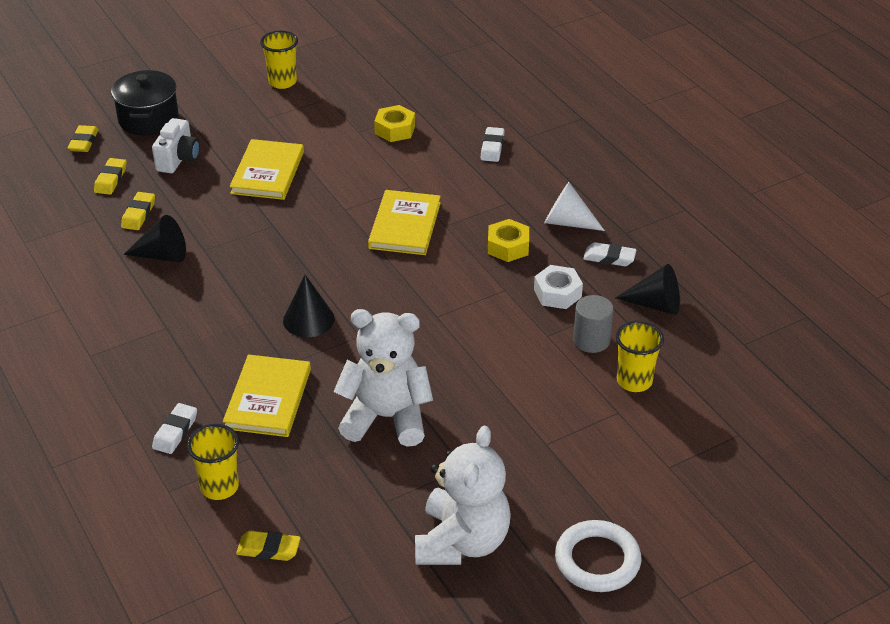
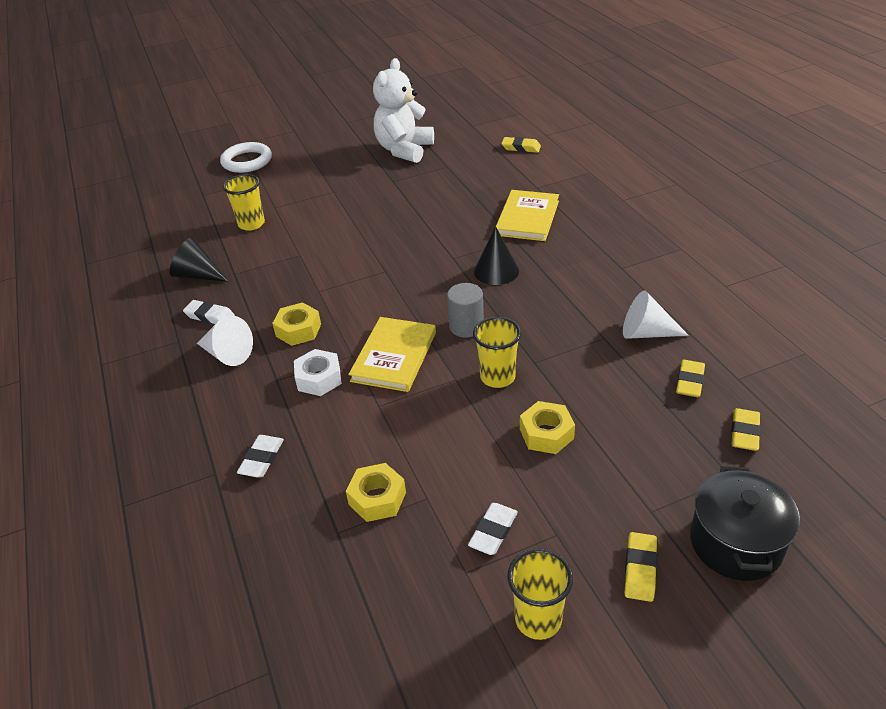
camera: 170 degrees left, 0 degrees up
yellow eraser [68,125,99,152] -> yellow eraser moved to [624,532,658,602]
black cone [123,215,186,263] -> white cone [623,291,689,339]
white camera [152,118,200,173] -> none
white eraser [152,403,197,454] -> white eraser moved to [468,503,518,555]
yellow cup [187,424,239,500] -> yellow cup moved to [473,317,521,388]
yellow book [229,139,304,200] -> yellow nut [520,401,575,454]
white teddy bear [334,309,433,447] -> none
white nut [534,265,583,309] -> white nut moved to [294,349,342,396]
white ring [555,520,641,592] -> white ring moved to [220,142,272,173]
grey cylinder [573,295,614,353] -> grey cylinder moved to [447,283,484,338]

